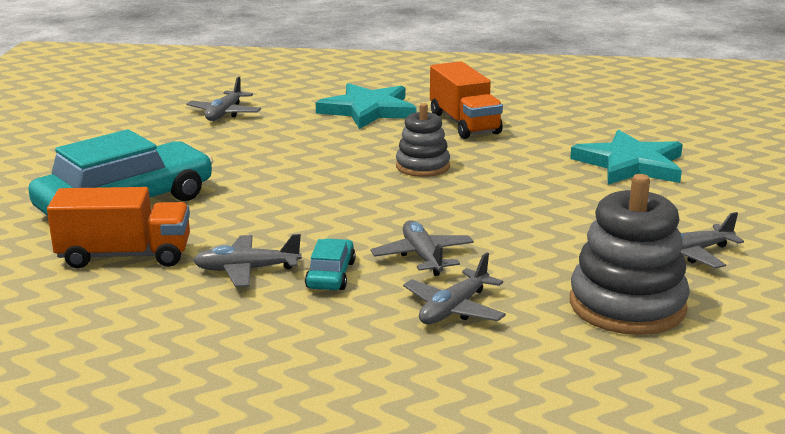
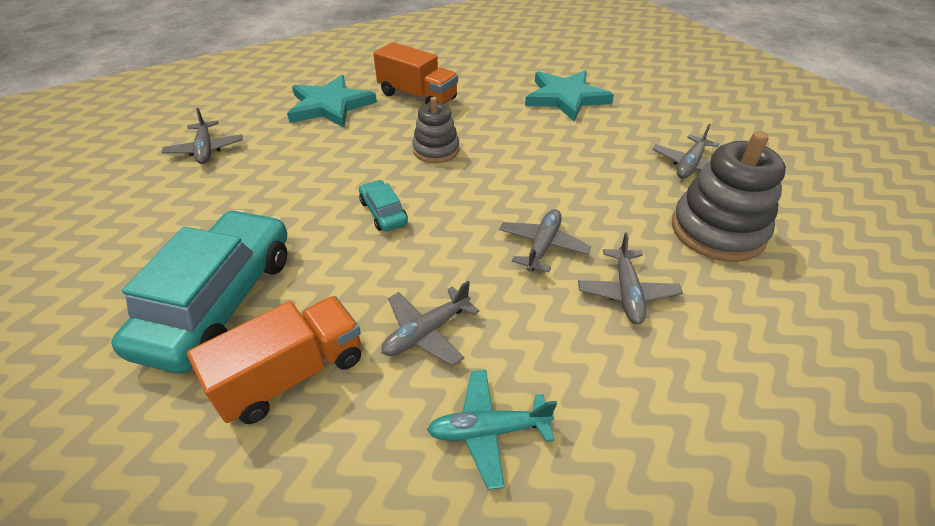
camera: 35 degrees left, 20 degrees up
turquoise car [305,239,356,290] -> turquoise car moved to [359,180,408,231]
grey plane [371,220,474,276] -> grey plane turned 75 degrees clockwise [499,209,591,272]
none -> turquoise plane [427,370,557,490]

